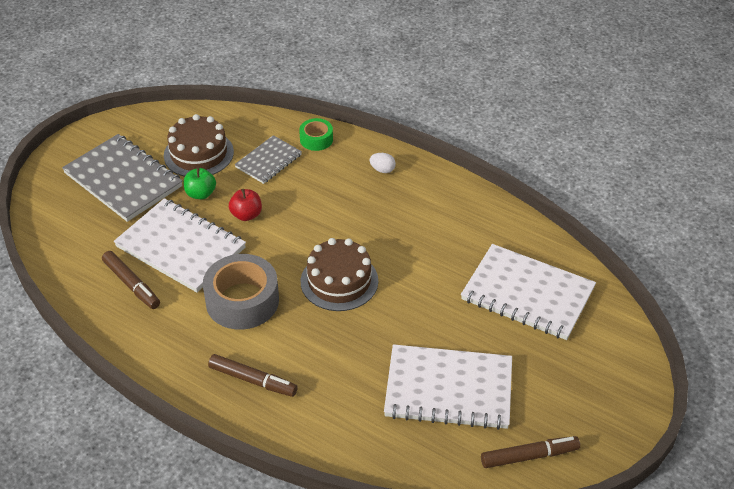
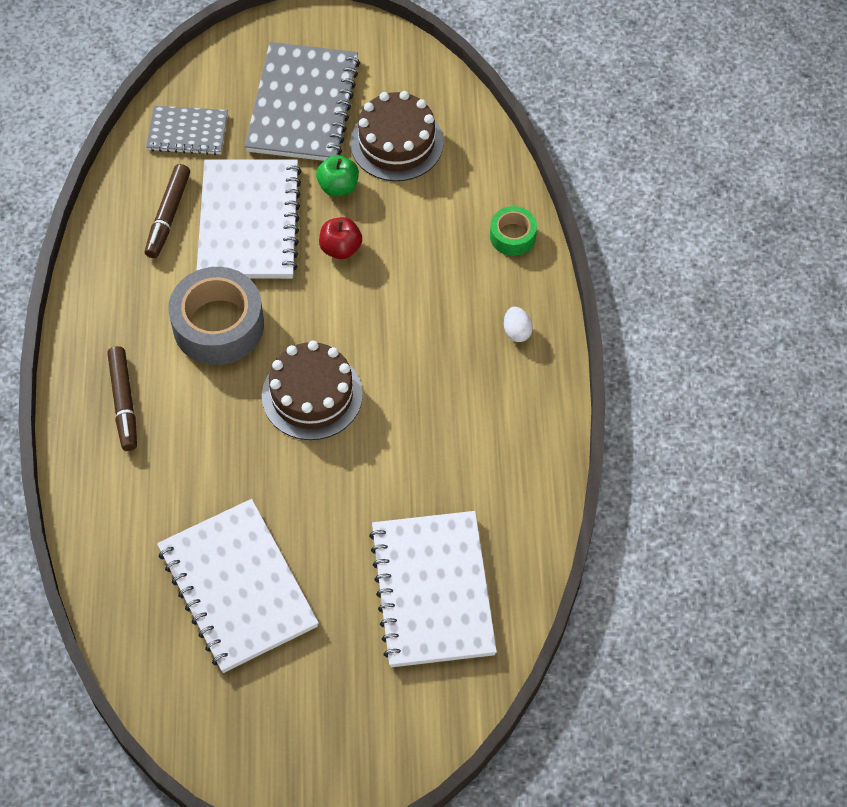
camera: 55 degrees right, 15 degrees up
grey notebook [235,135,302,184] -> grey notebook moved to [146,106,228,155]
brown marker [481,436,580,468] -> none

